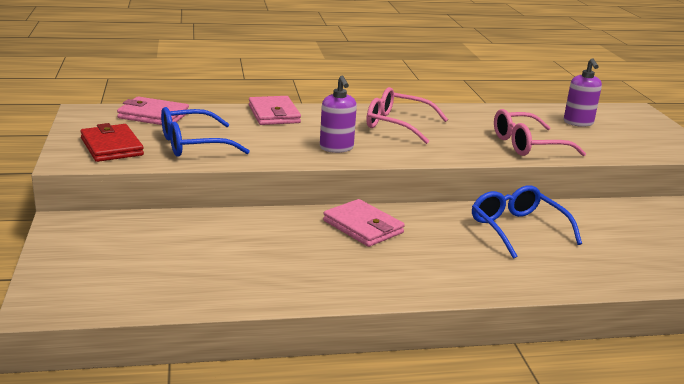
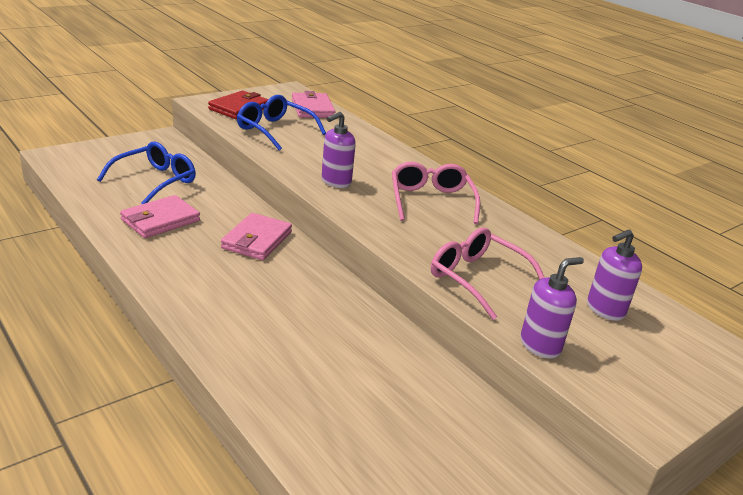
camera: 60 degrees right, 5 degrees up
pink wallet [249,96,301,125] -> pink wallet moved to [120,195,200,238]
blue glasses [472,185,582,259] -> blue glasses moved to [97,141,196,204]
none -> purple soap dispenser [520,257,584,359]

